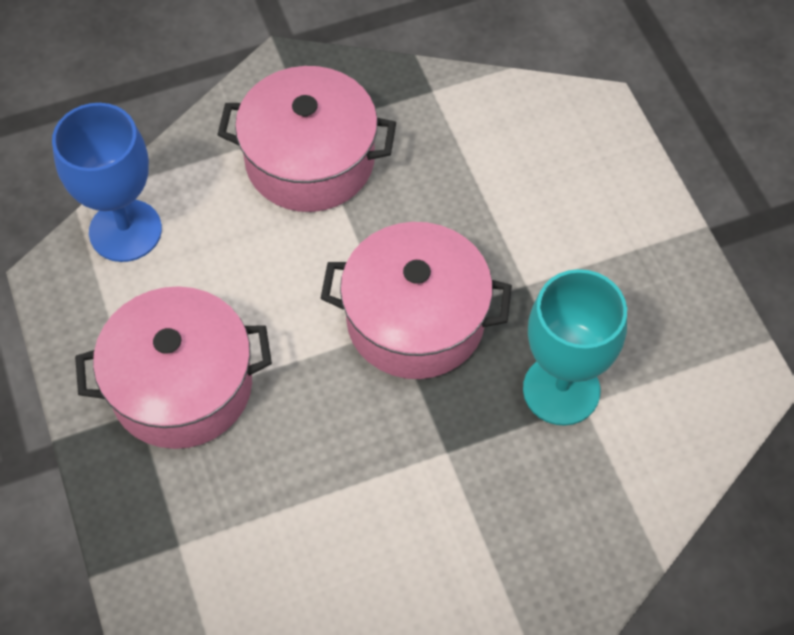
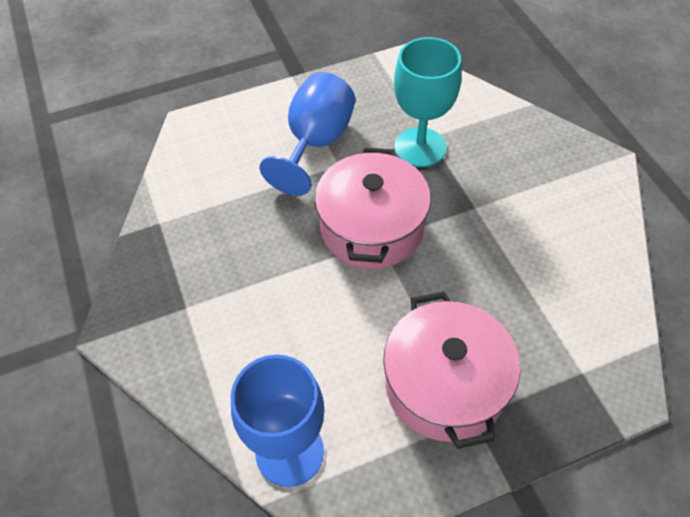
camera: 90 degrees left, 5 degrees down
pink pot [217,66,396,212] -> none
none -> blue goblet [259,72,356,196]

